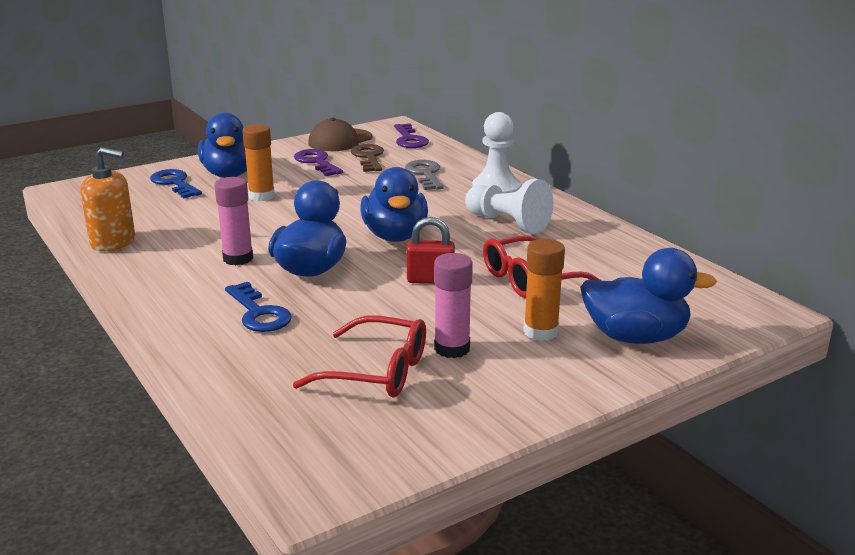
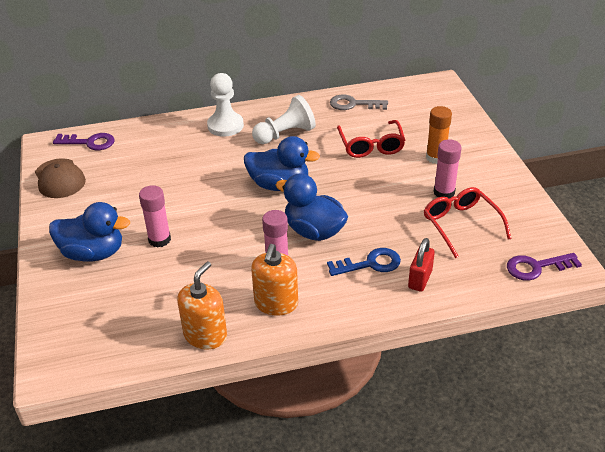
camera: 70 degrees left, 15 degrees up
blue key [150,169,202,198] -> none
orange glue stick [242,124,275,201] -> pink glue stick [139,185,171,247]
red glasses [293,315,426,397] -> red glasses turned 60 degrees counterclockwise [424,187,511,258]
purple key [294,149,343,176] -> purple key moved to [507,253,582,281]
brown key [351,144,384,172] -> none
grey key [405,160,443,190] -> grey key moved to [330,94,388,110]
red padlock [406,217,455,284] -> red padlock moved to [408,238,435,292]
blue duck [580,248,717,344] -> none
none -> orange soap dispenser [251,244,298,316]

